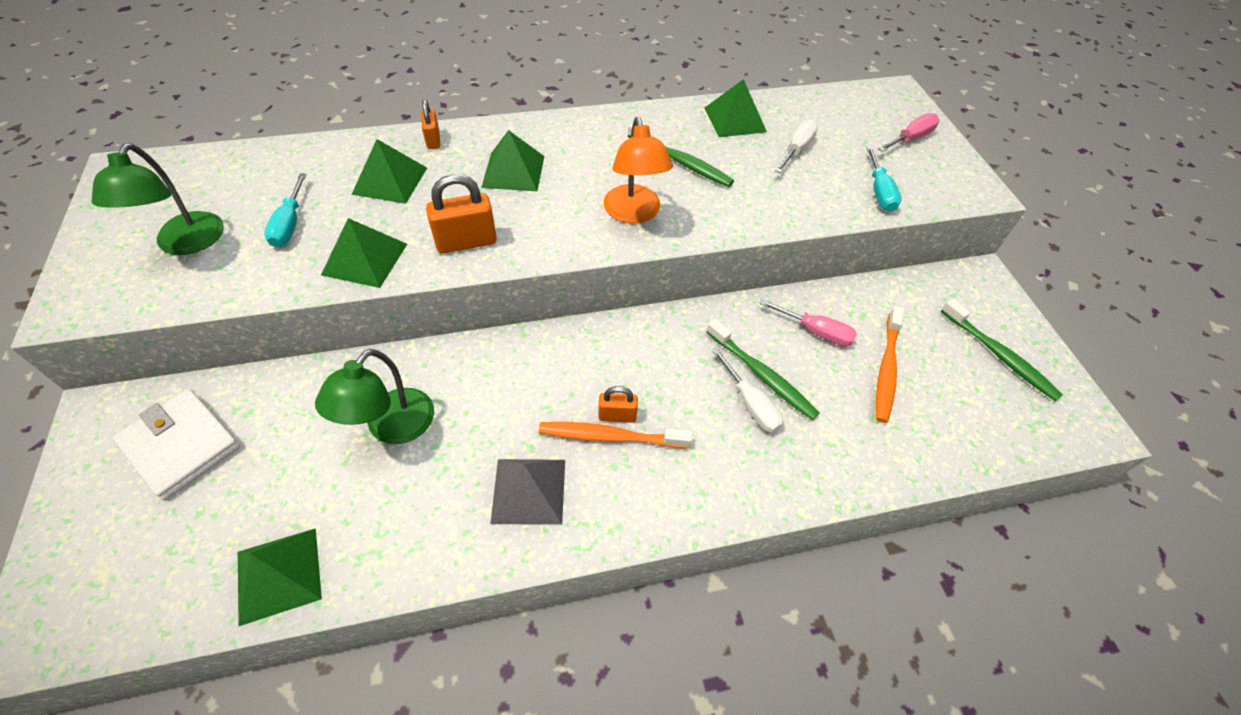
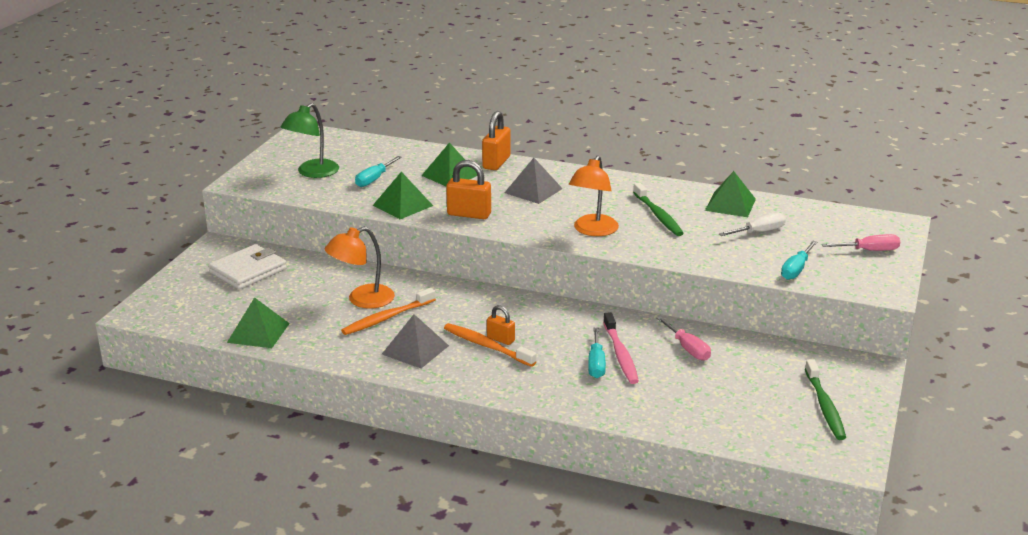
camera: 35 degrees right, 25 degrees down
white wallet [112,389,240,500] -> white wallet turned 60 degrees clockwise [208,244,287,289]
green lamp [315,349,434,444] -> orange lamp [325,227,395,309]
orange padlock [421,99,440,149] -> orange padlock [482,111,510,170], size x1.66
green pyramid [481,130,544,191] -> grey pyramid [504,158,563,204]
green toothbrush [706,319,819,420] -> pink toothbrush [603,312,639,384]
white screwdriver [712,348,783,433] -> turquoise screwdriver [588,328,606,378]
orange toothbrush [876,306,904,423] -> orange toothbrush moved to [341,288,436,335]

